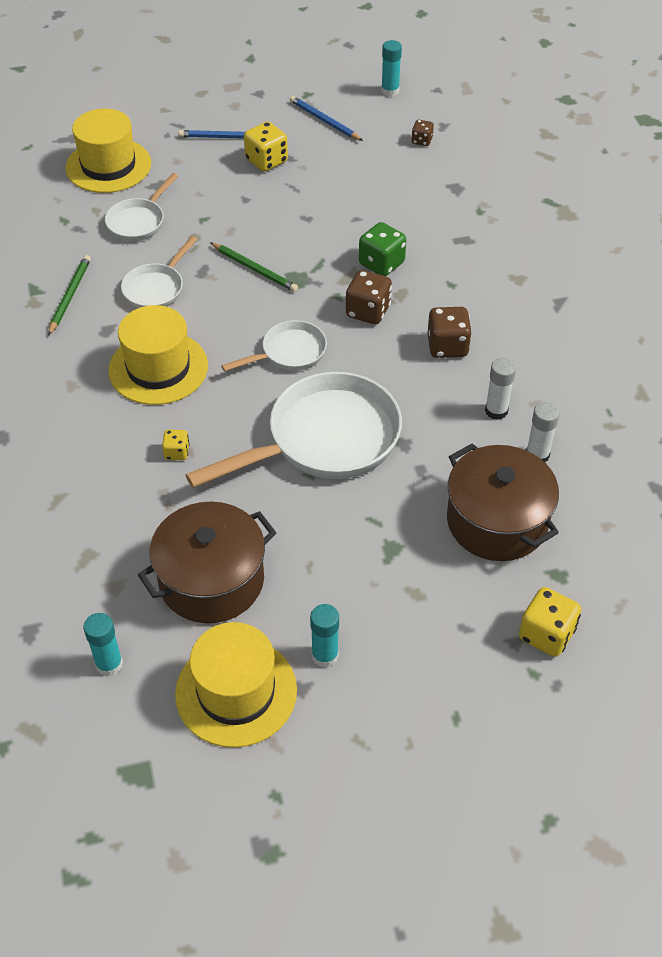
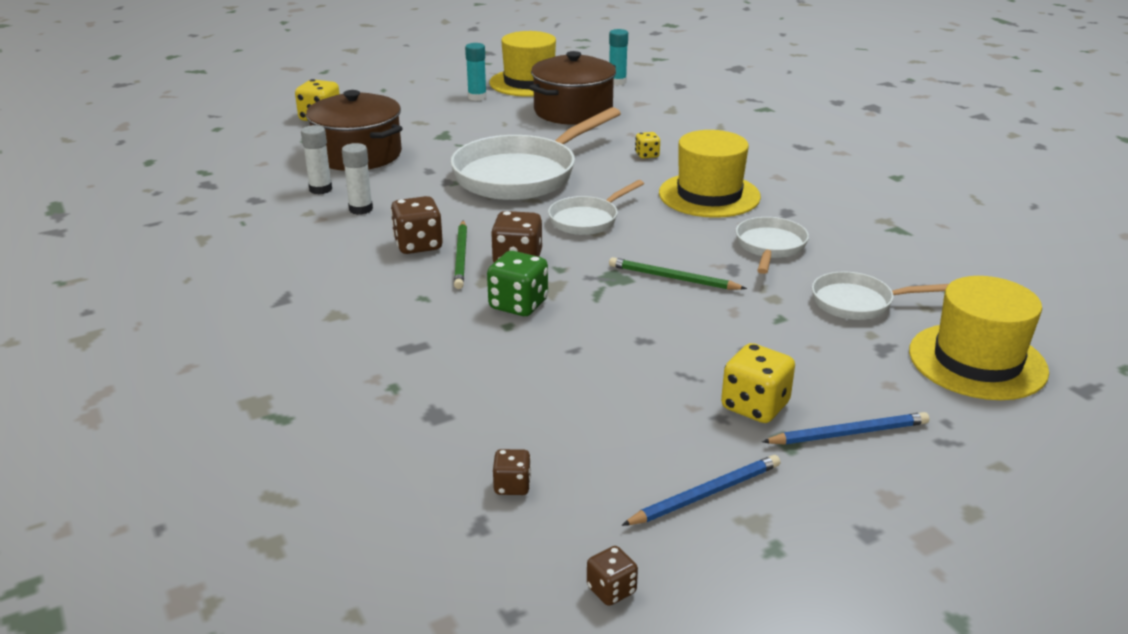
camera: 165 degrees right, 20 degrees down
green pencil [48,255,91,336] -> green pencil moved to [454,220,467,289]
white pan [105,173,178,241] -> white pan turned 105 degrees counterclockwise [812,271,949,320]
blue pencil [290,96,363,141] -> blue pencil turned 60 degrees counterclockwise [621,455,780,526]
turquoise glue stick [381,40,402,96] -> brown dice [587,546,638,606]

